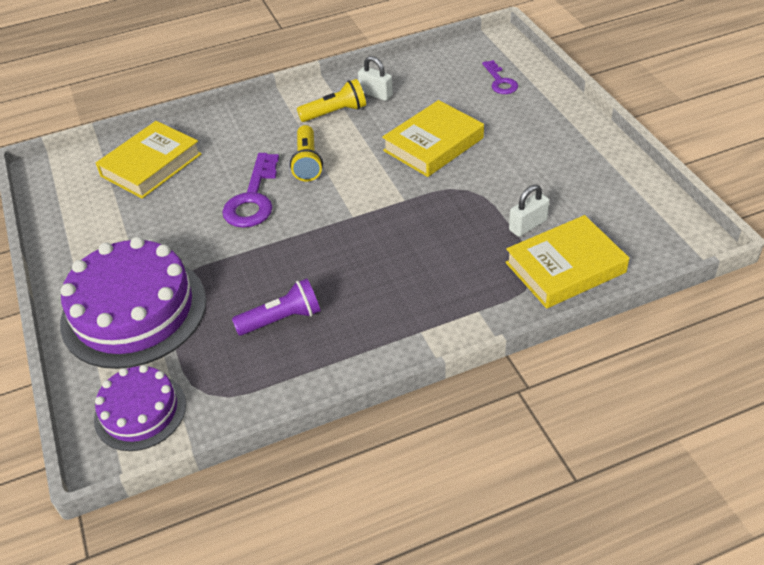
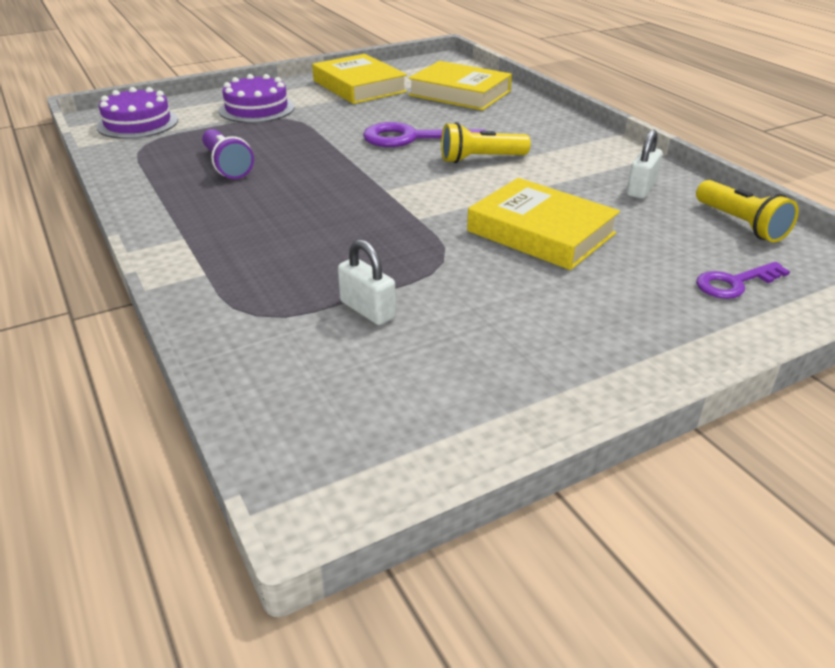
camera: 80 degrees right, 10 degrees down
purple cake [60,237,206,369] -> purple cake [219,74,295,123], size x0.57
yellow flashlight [297,79,366,122] -> yellow flashlight moved to [696,180,799,242]
yellow book [505,215,629,308] -> yellow book moved to [312,54,407,104]

